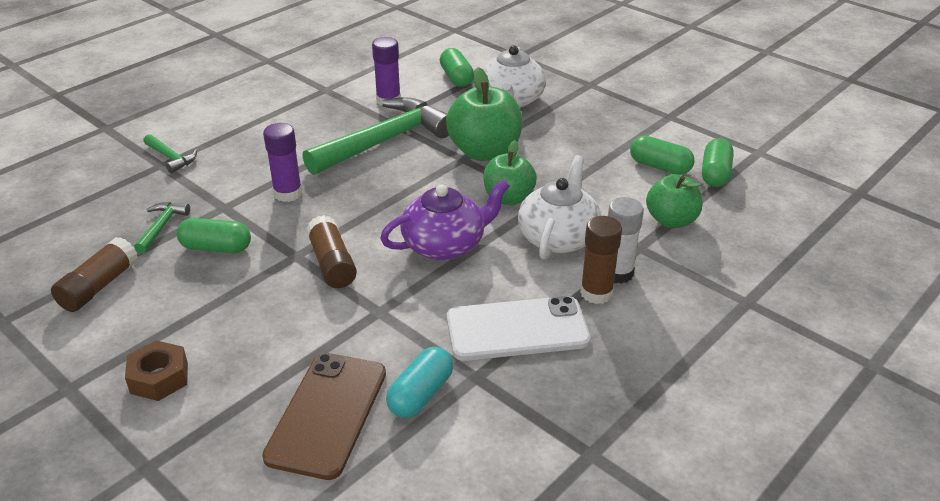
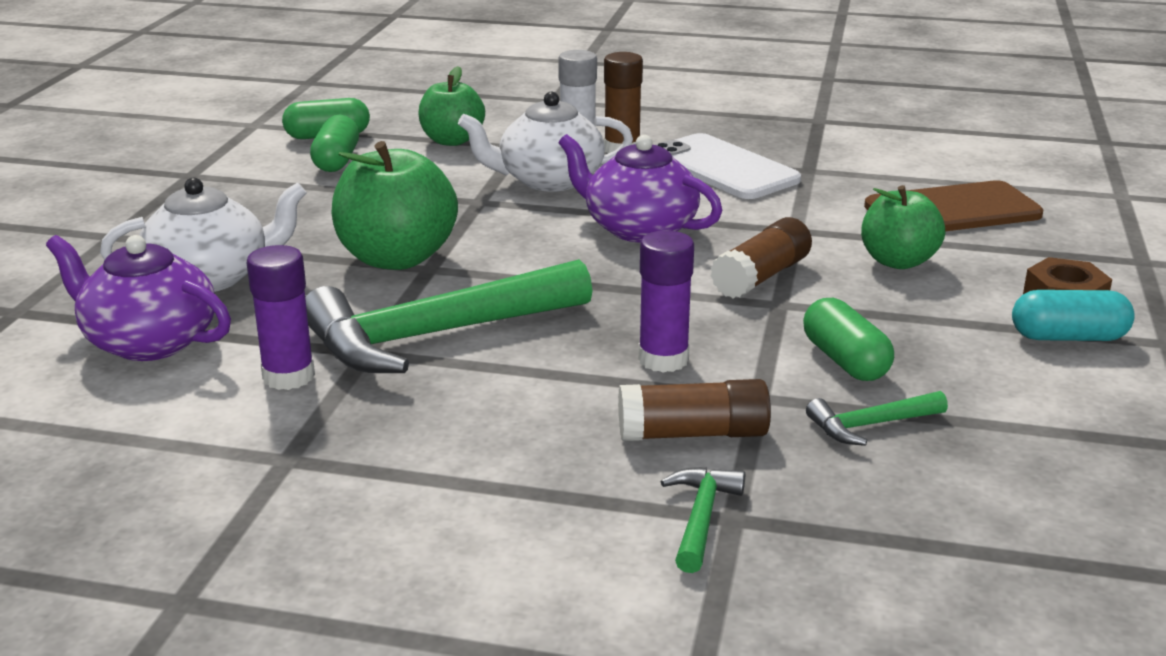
camera: 120 degrees left, 10 degrees down
brown glue stick [51,237,138,312] -> brown glue stick moved to [618,379,771,441]
green hammer [302,97,449,175] -> green hammer turned 45 degrees counterclockwise [305,259,592,373]
turquoise capsule [386,347,453,418] -> turquoise capsule moved to [1012,290,1135,341]
green capsule [440,48,474,87] -> purple teapot [46,235,231,361]
green apple [483,140,537,205] -> green apple moved to [861,185,945,269]

